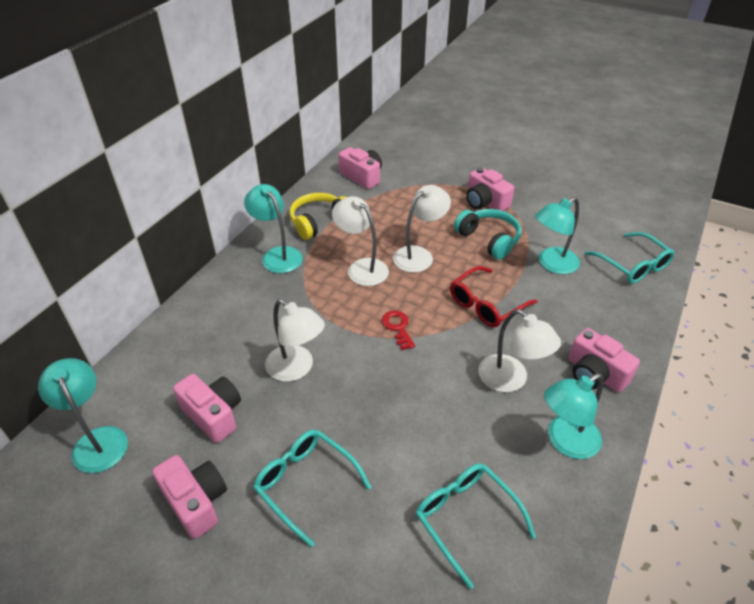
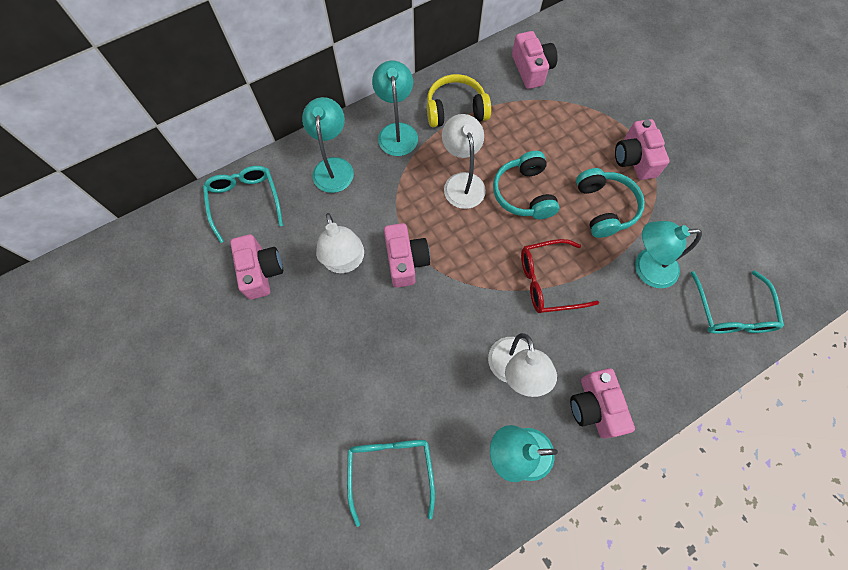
camera: 30 degrees right, 25 degrees up
turquoise lamp [38,358,128,473] -> turquoise lamp moved to [302,97,354,193]
pink camera [152,455,227,539] -> pink camera moved to [384,223,430,288]
turquoise glasses [253,430,372,548] -> turquoise glasses moved to [203,166,283,243]
red key [382,310,415,350] -> none
white lamp [393,185,451,273] -> turquoise headphones [493,151,560,219]

